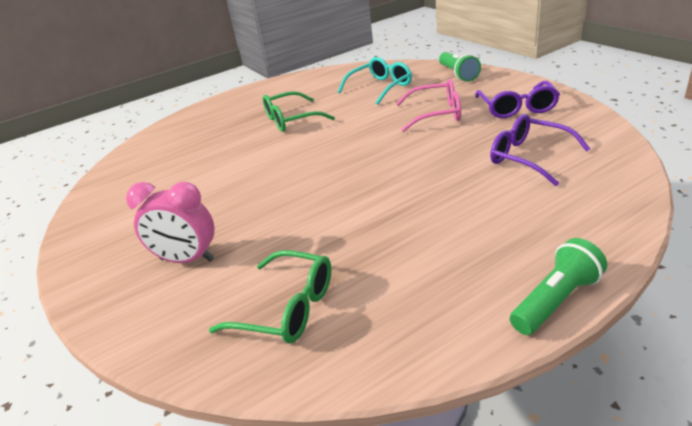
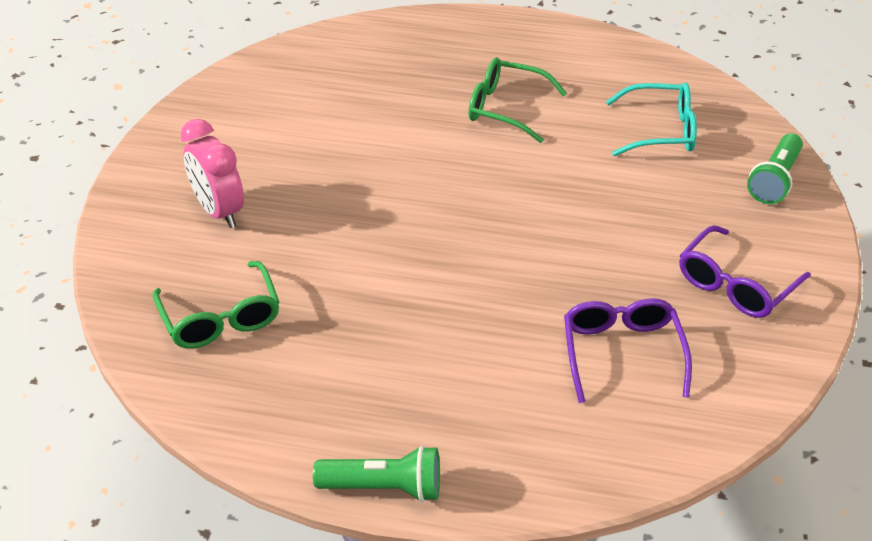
camera: 40 degrees right, 10 degrees up
pink glasses [396,79,461,132] -> none

